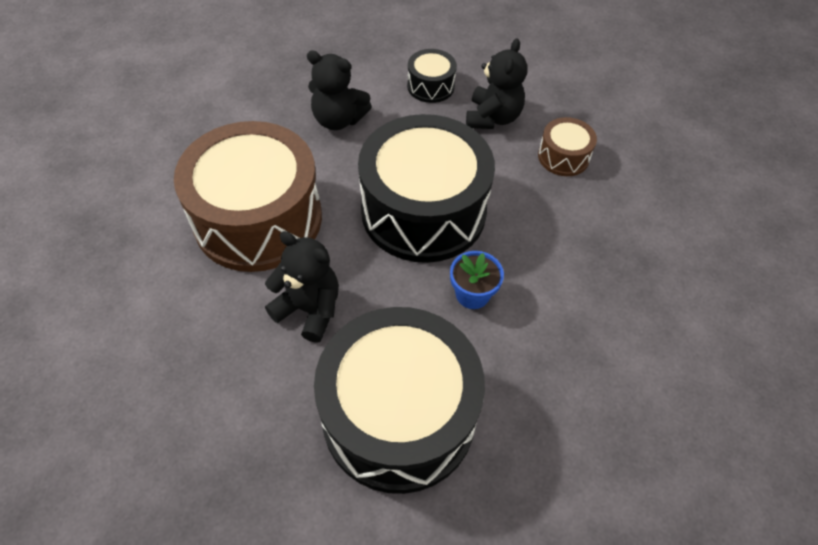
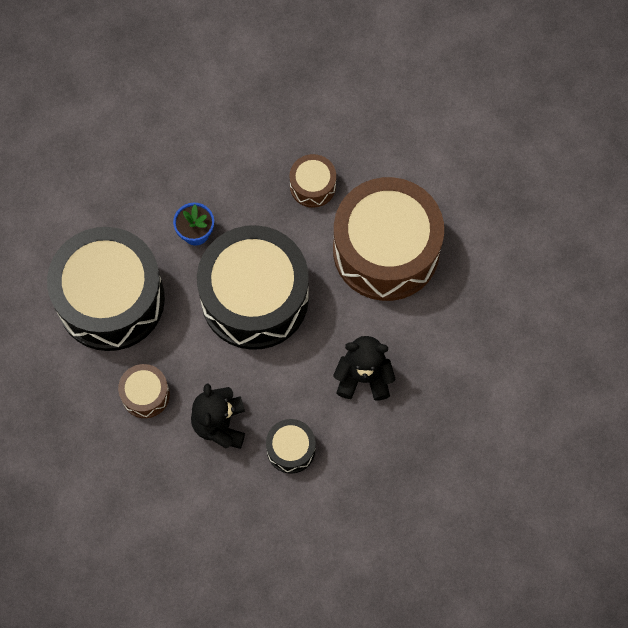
camera: 165 degrees right, 15 degrees up
black teddy bear [265,231,339,343] -> brown drum [289,154,336,208]
black drum [314,307,485,494] -> black drum moved to [47,227,165,351]

